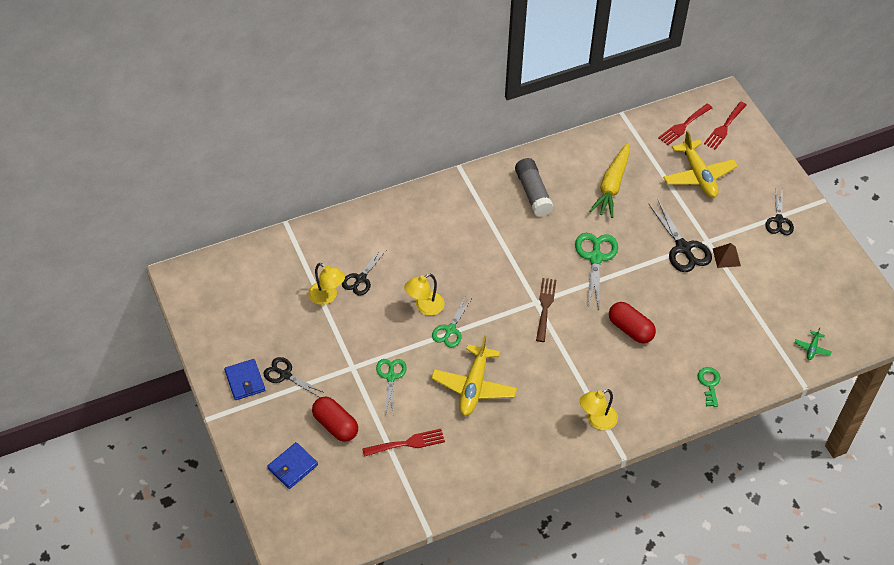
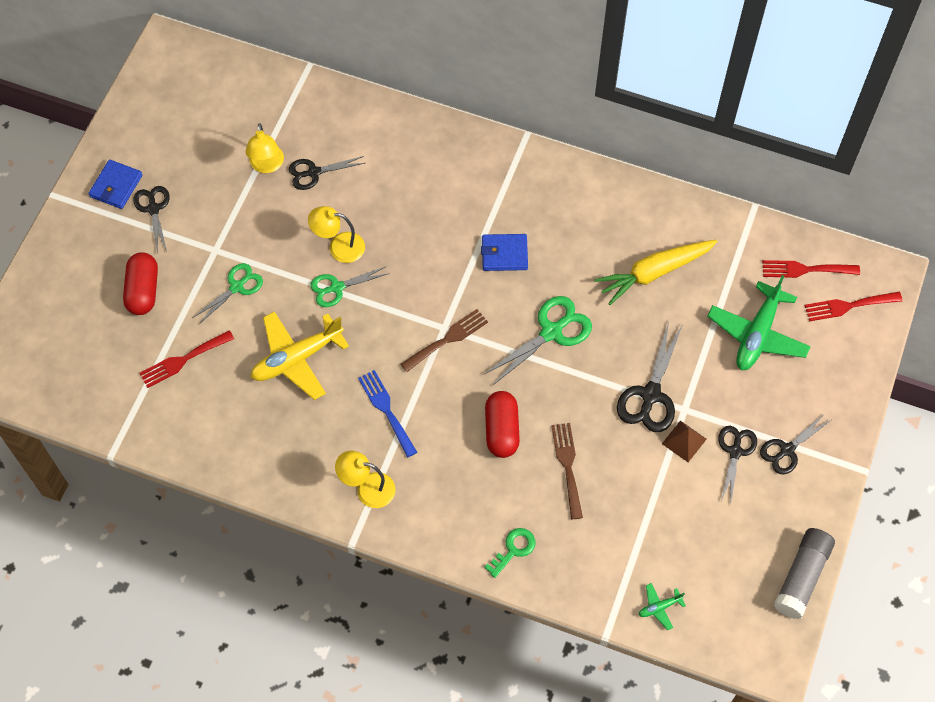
camera: 45 degrees right, 10 degrees up
blue wallet [267,442,318,489] -> blue wallet moved to [481,234,528,271]
red fork [362,429,445,457] -> red fork turned 120 degrees clockwise [139,330,234,388]
grey glue stick [515,158,554,217] -> grey glue stick moved to [774,528,835,619]
yellow plane [663,130,738,198] -> green plane [707,275,811,370]
none -> blue fork [358,370,417,458]
none -> brown fork [551,423,583,519]
none -> black scissors [718,426,757,502]

